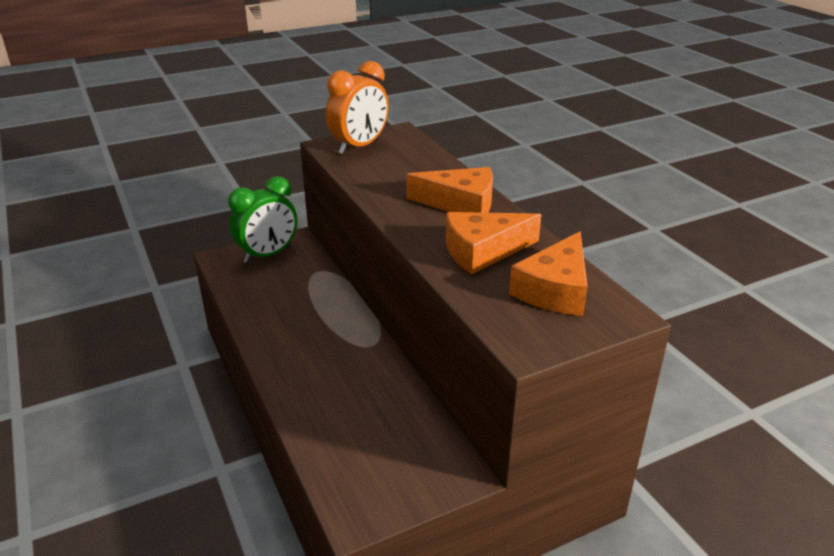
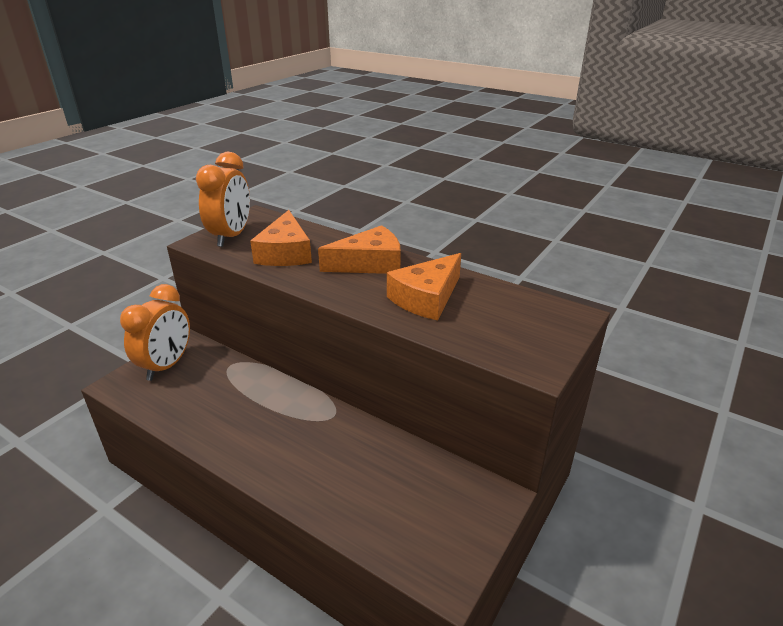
camera: 30 degrees left, 0 degrees up
green clock [228,176,297,263] -> orange clock [120,284,190,381]
orange cheese [509,231,588,316] -> orange cheese moved to [250,210,312,266]

